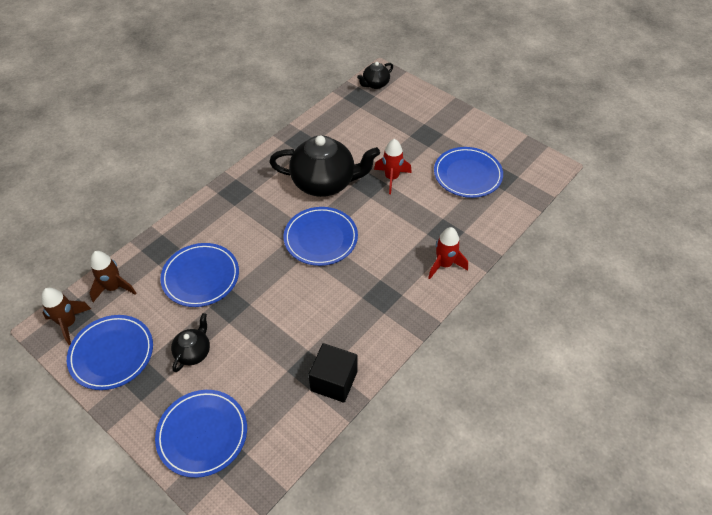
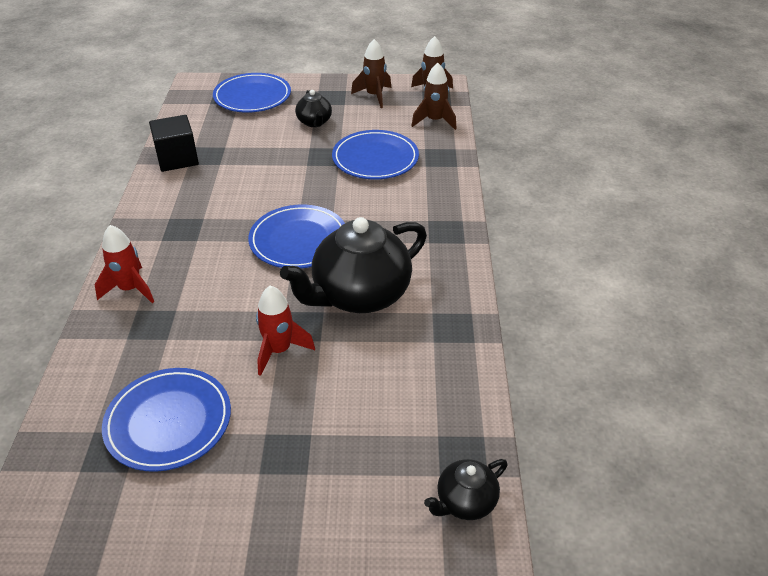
camera: 140 degrees right, 10 degrees down
blue plate [67,315,153,390] -> brown rocket [351,39,391,108]
black teapot [357,62,393,89] -> black teapot turned 135 degrees counterclockwise [424,459,507,520]

